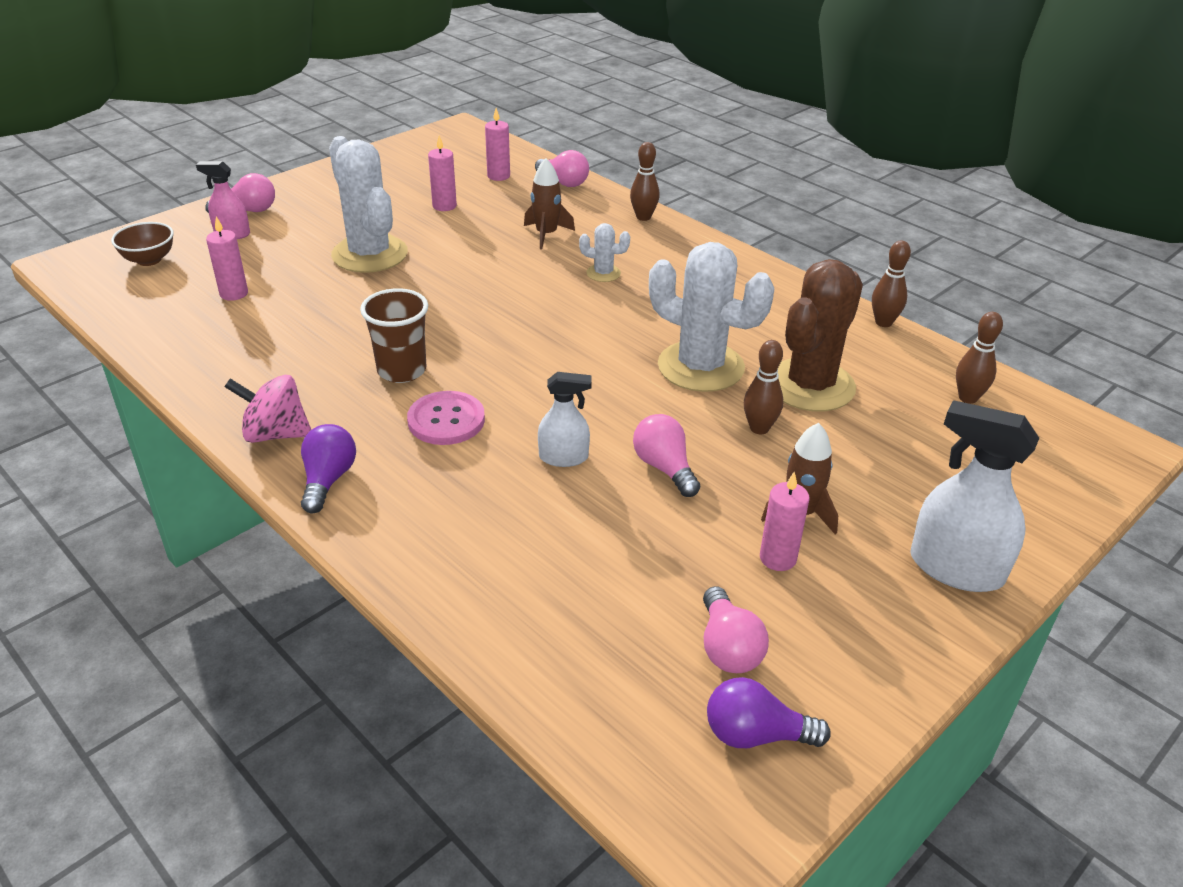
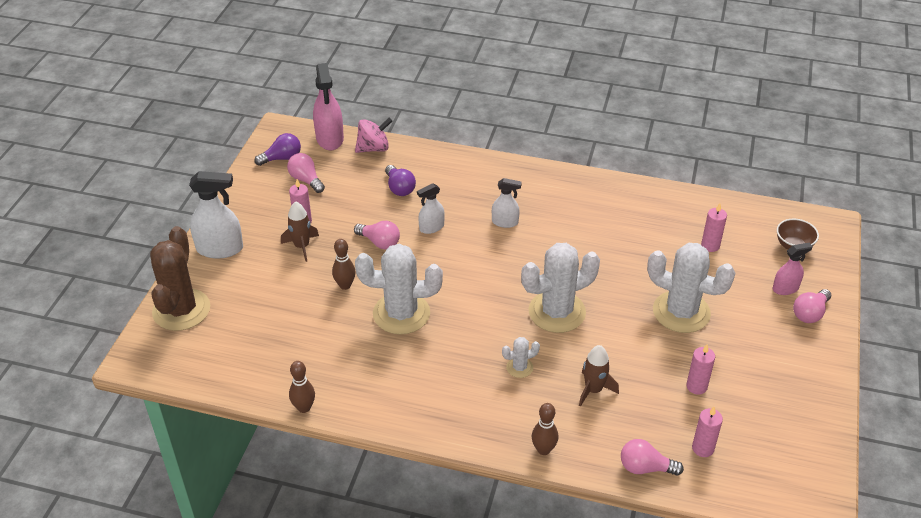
camera: 150 degrees right, 5 degrees up
pink spinning top [224,375,311,443] -> pink spinning top moved to [355,118,392,153]
purple light bulb [301,424,356,513] -> purple light bulb moved to [385,165,416,196]
brown cup [360,288,428,383] -> none
pink button [407,391,485,445] -> white spray bottle [492,178,522,228]
brown cactus [777,259,863,411] -> brown cactus moved to [150,226,210,331]
brown bowling pin [956,312,1003,404] -> none
none -> pink spray bottle [313,63,344,150]
none -> white cactus [521,243,600,333]

